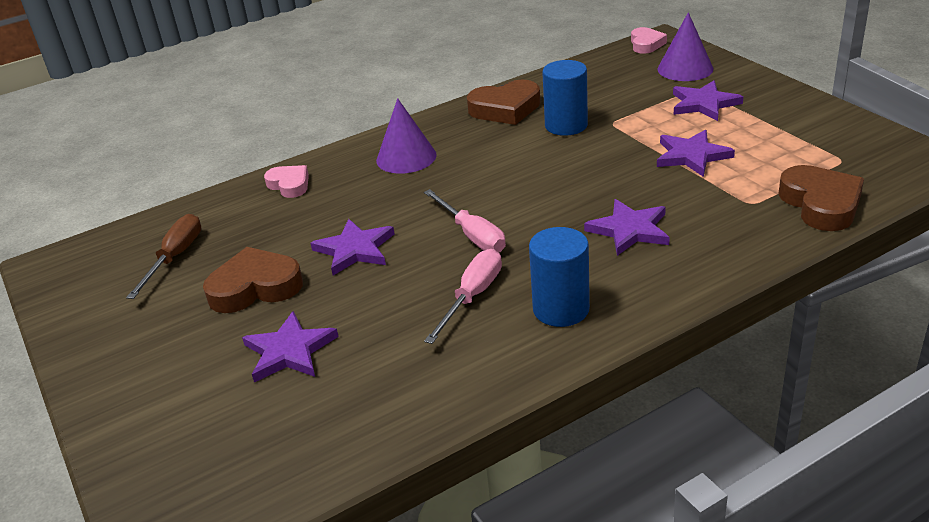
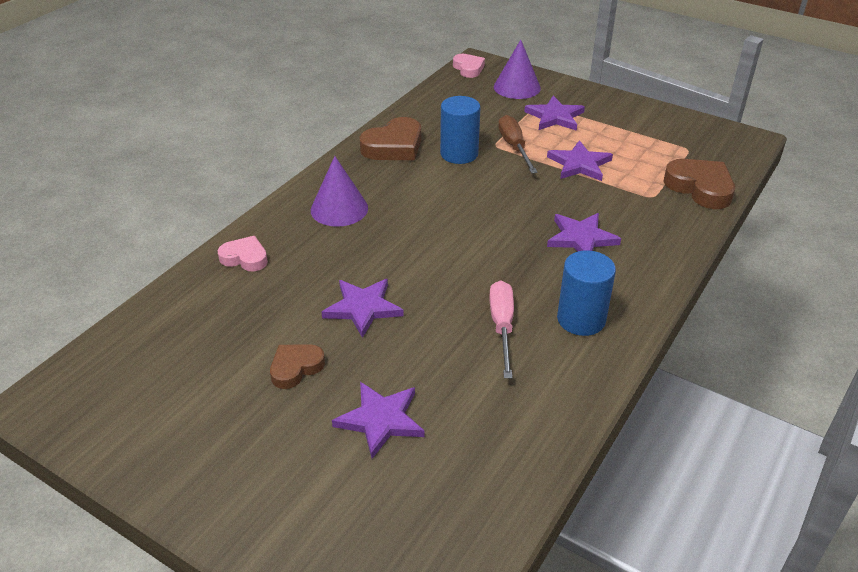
camera: 30 degrees left, 5 degrees up
brown screwdriver [126,214,201,299] -> brown screwdriver moved to [498,115,538,173]
brown heart [203,247,303,313] -> brown heart [270,344,325,389], size x0.62
pink screwdriver [424,189,506,252] -> none

